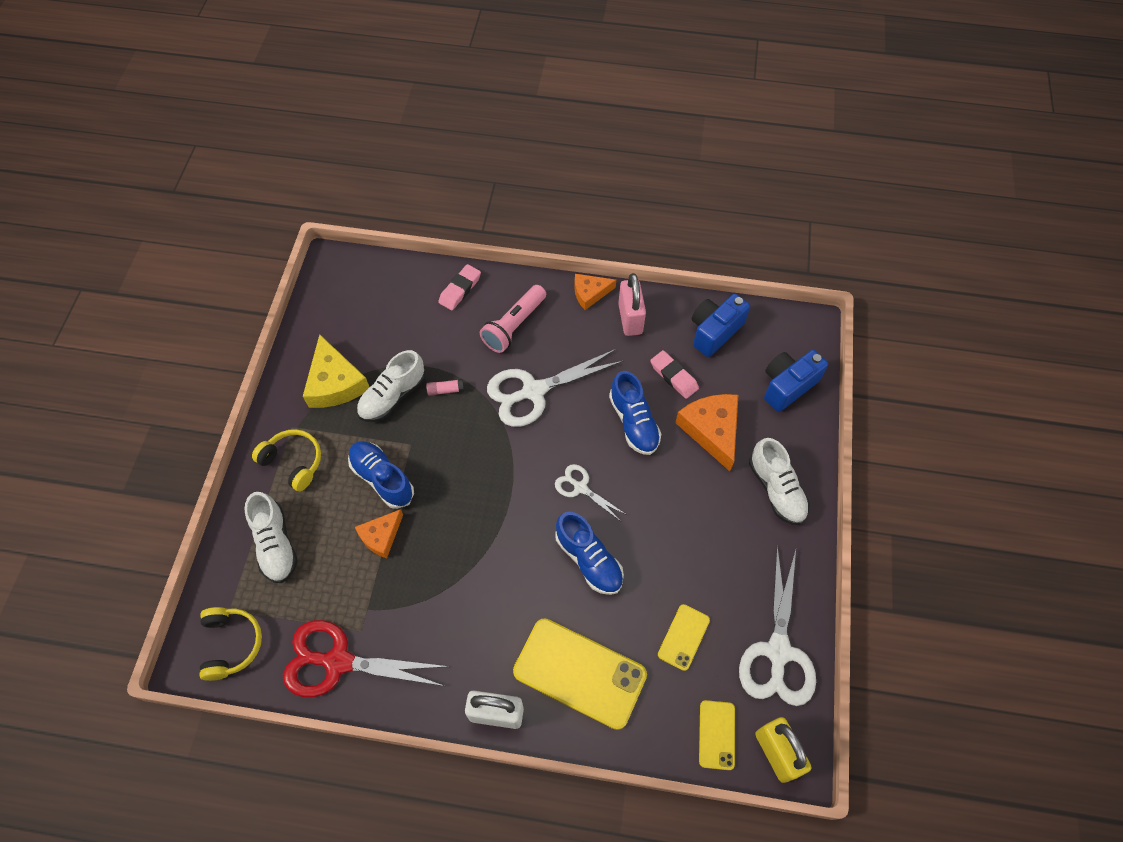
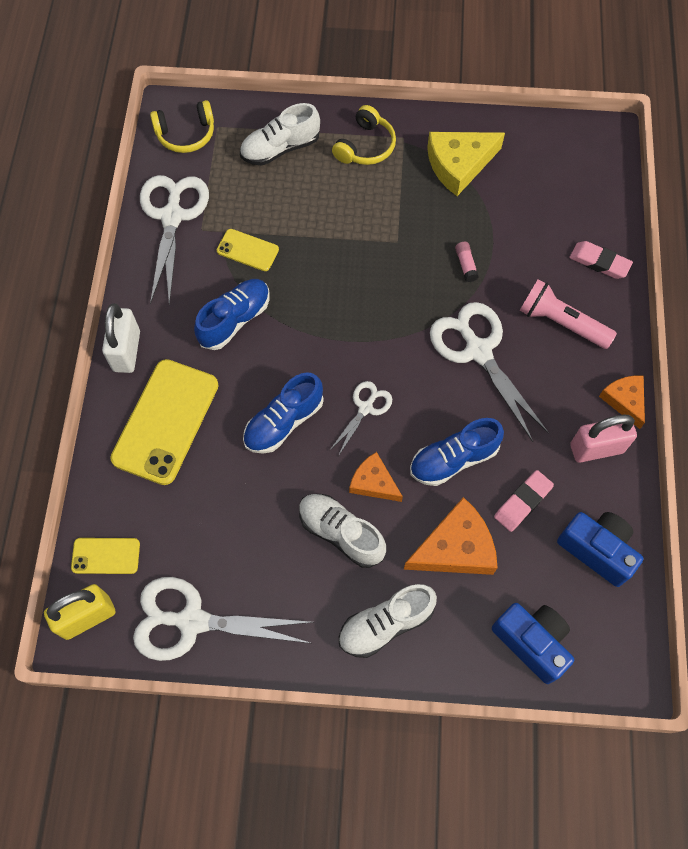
camera: 85 degrees right, 5 degrees up
red scissors [283,620,449,697] -> white scissors [140,175,209,306]
blue shoe [348,441,414,509] -> blue shoe moved to [194,279,269,350]
orange cheese [355,509,403,558] -> orange cheese moved to [349,452,403,502]
white shoe [357,350,426,422] -> white shoe moved to [299,494,386,568]
yellow phone [658,604,710,671] -> yellow phone moved to [217,229,279,271]

